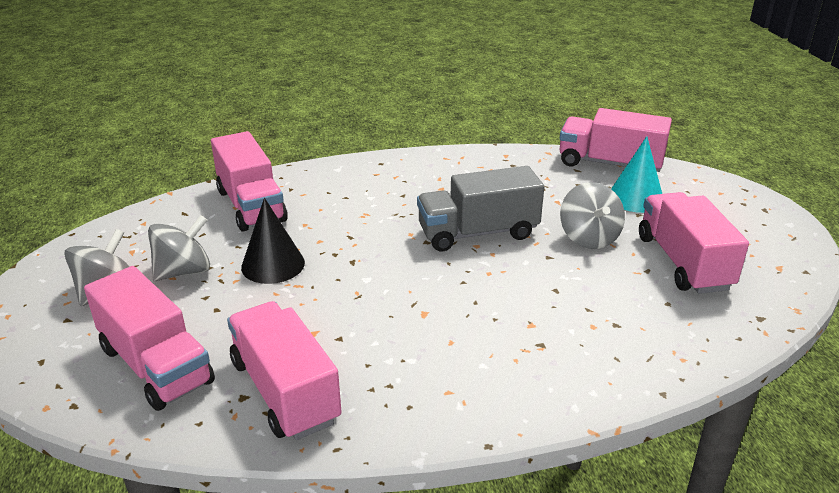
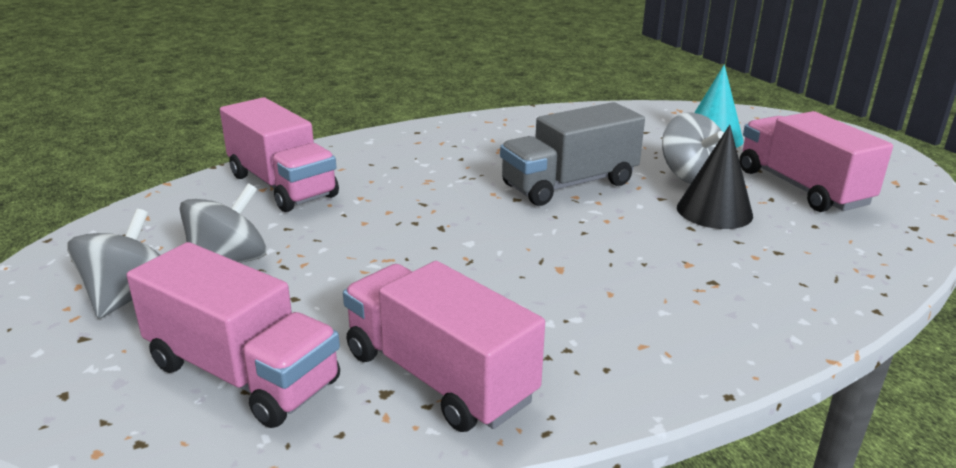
camera: 15 degrees left, 5 degrees down
black cone [241,198,305,284] -> black cone moved to [677,125,753,229]
pink truck [559,108,672,172] -> none

